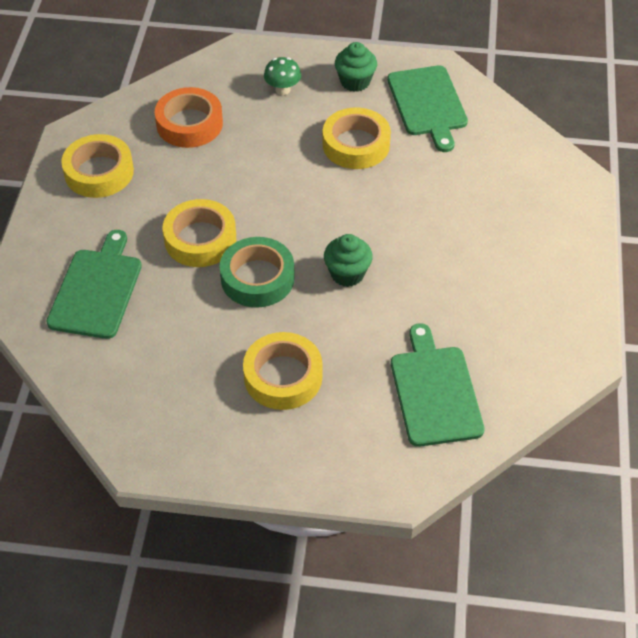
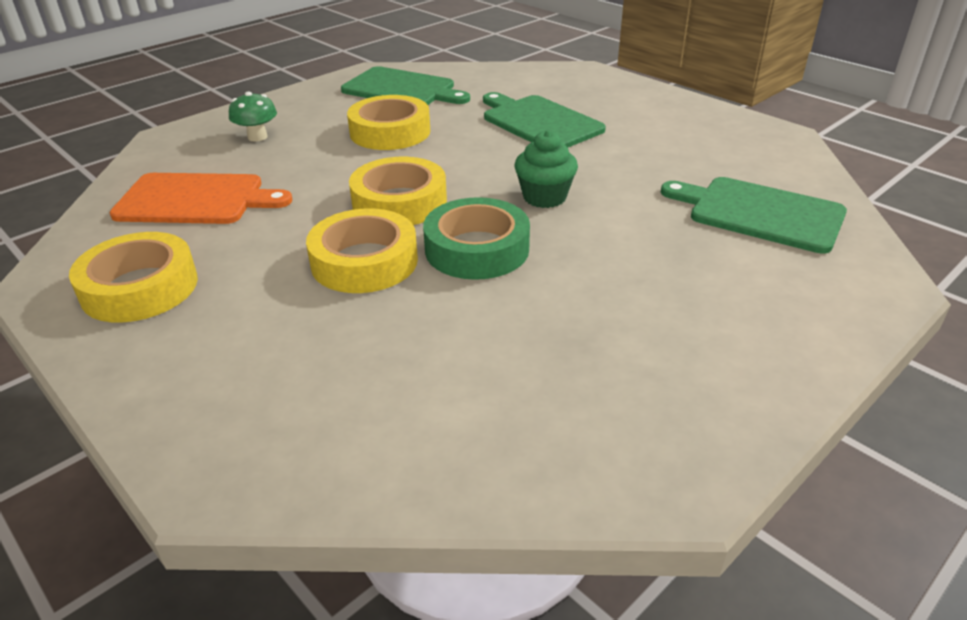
camera: 50 degrees left, 15 degrees down
green cutting board [46,230,142,339] -> green cutting board moved to [483,92,606,148]
orange tape [155,87,223,148] -> orange cutting board [109,173,292,224]
yellow tape [243,332,323,410] -> yellow tape moved to [349,157,447,225]
green cupcake [335,42,377,92] -> none

